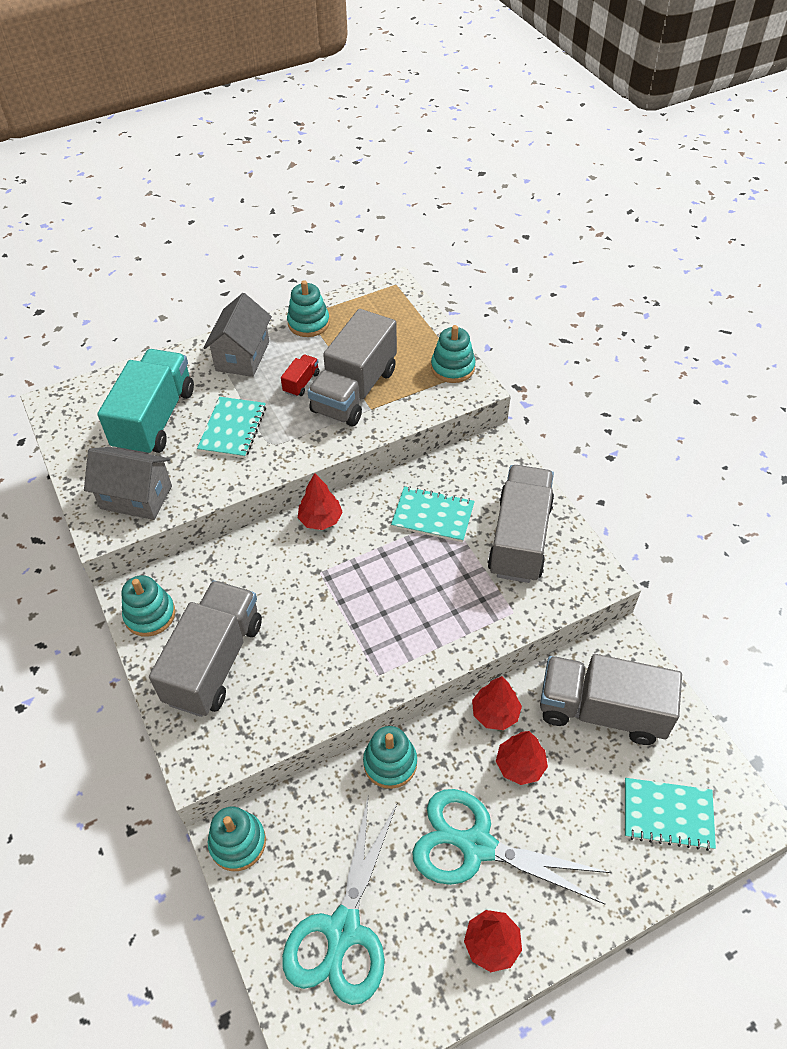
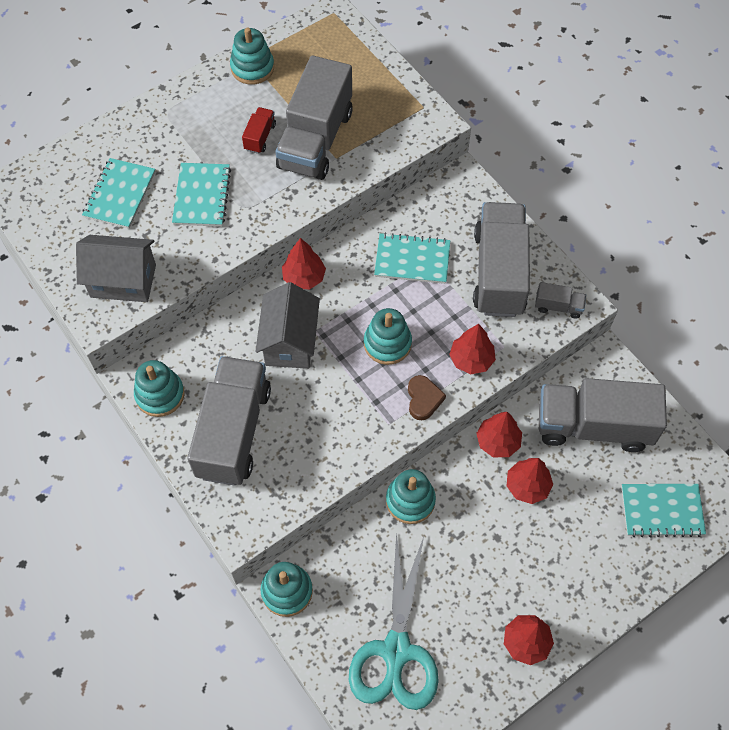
camera: 10 degrees left, 10 degrees up
turquoise truck [97,349,194,454] -> turquoise notebook [82,158,155,229]
grey house [203,293,272,377] -> grey house moved to [255,282,320,369]
turquoise scissors [412,789,611,904] -> none
turquoise stacking toy [431,325,476,383] -> turquoise stacking toy moved to [364,308,412,365]
none -> brown heart [408,375,446,420]
none -> red tree [449,324,496,374]
none -> grey truck [535,282,586,319]

